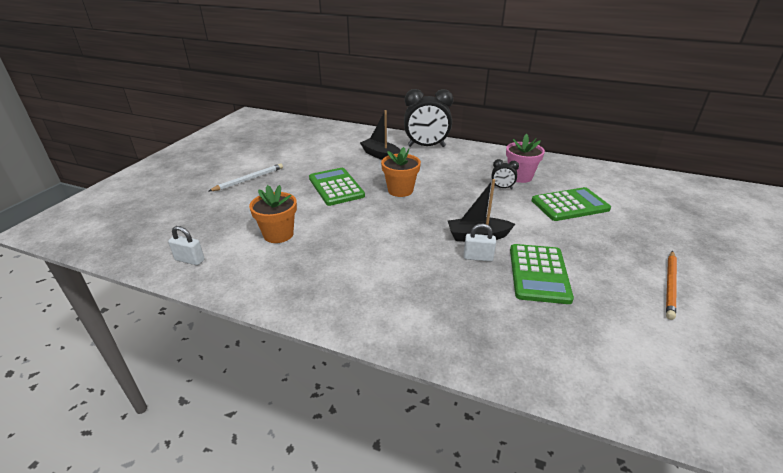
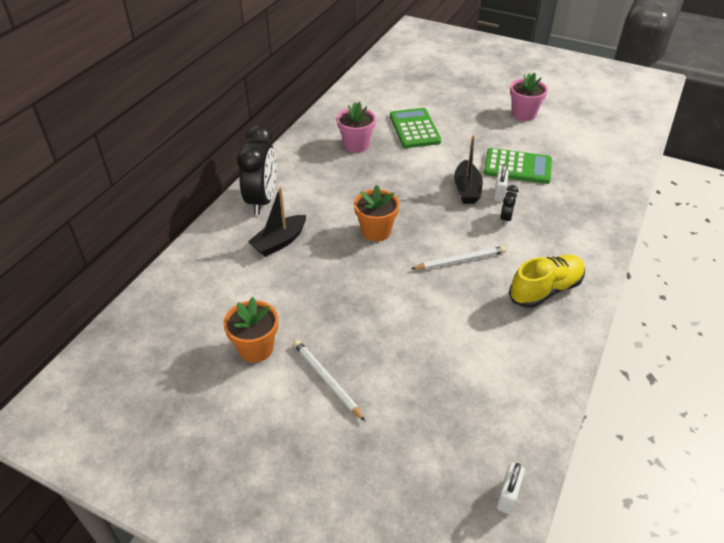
camera: 85 degrees left, 10 degrees up
white padlock [168,226,205,266] -> white padlock moved to [496,463,525,514]
orange flower pot [249,185,297,243] -> orange flower pot moved to [223,297,278,363]
green calculator [309,168,365,206] -> none
black clock [491,159,519,189] -> black clock moved to [501,185,518,225]
orange pencil [666,251,677,320] -> pink flower pot [510,73,548,121]
none -> white pencil [411,246,506,270]
none -> yellow shoe [509,255,585,308]

